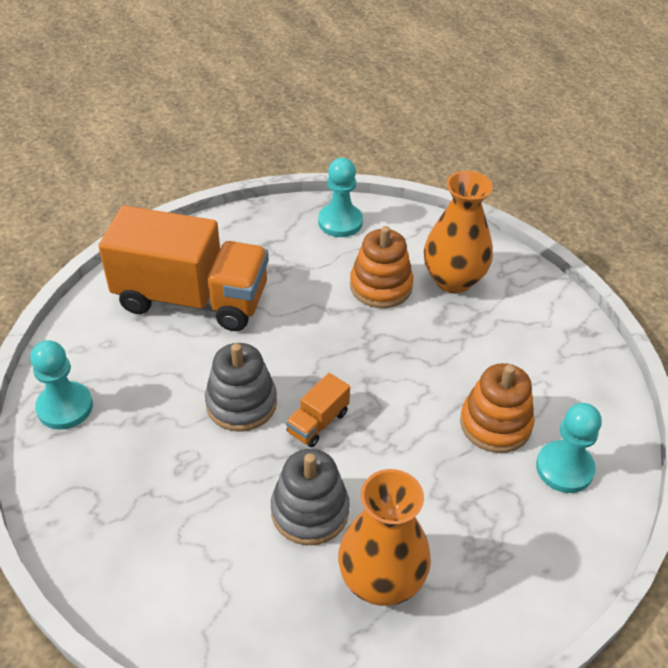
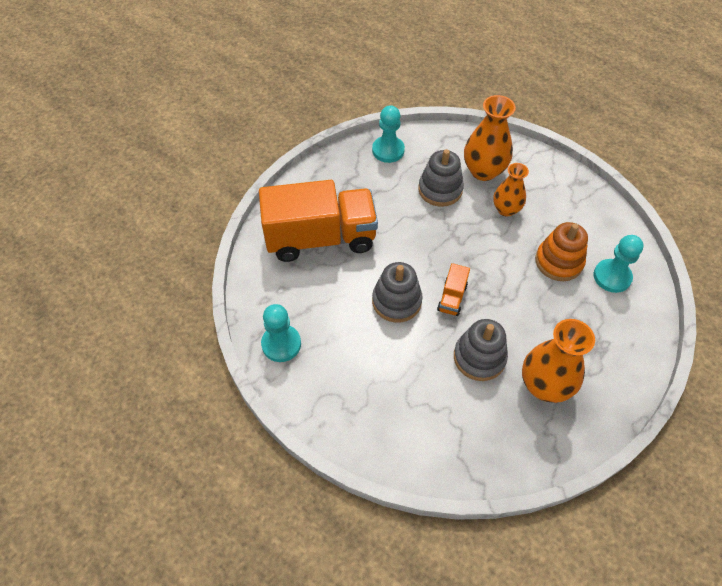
camera: 20 degrees left, 10 degrees up
orange stacking toy [350,226,413,308] -> grey stacking toy [418,149,464,207]
none -> orange vase [493,163,529,217]

